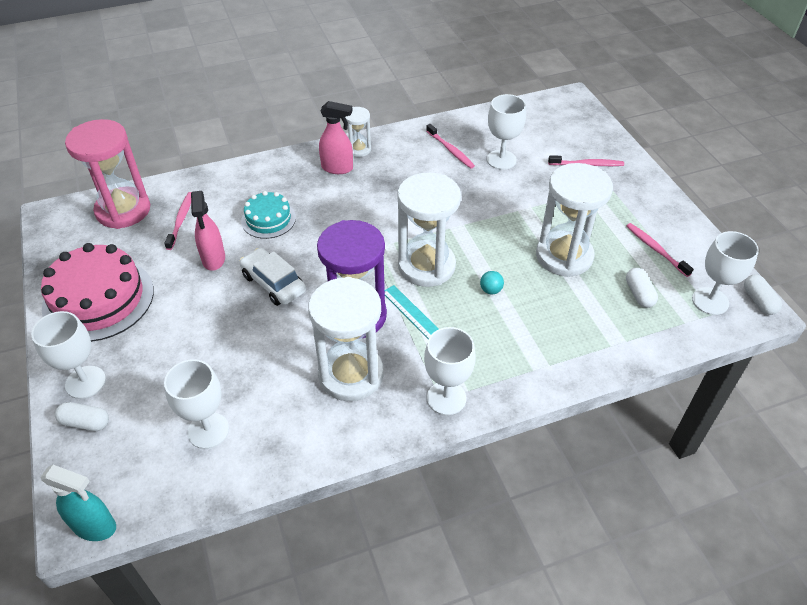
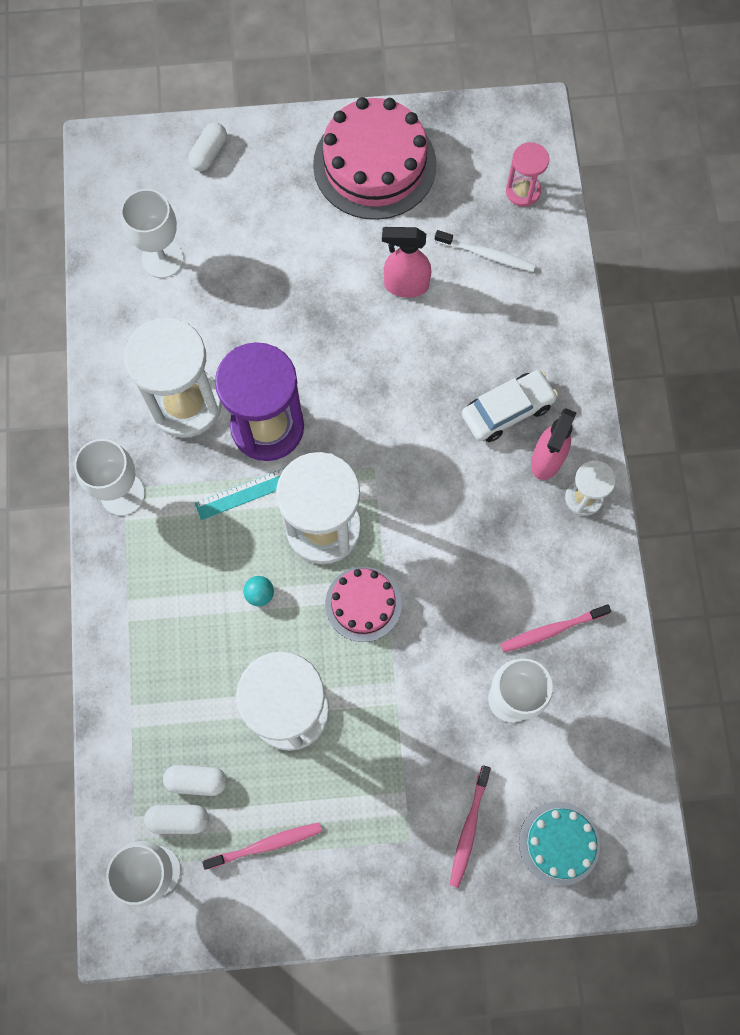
camera: 105 degrees right, 25 degrees up
white goblet [31,311,106,399] -> none
turquoise spray bottle [40,465,116,541] -> none
pink hourglass [65,119,150,229] -> pink hourglass [506,142,549,207], size x0.51
pink toothbrush [164,192,192,250] -> white toothbrush [435,230,536,272]
white car [240,248,306,306] -> white car moved to [462,370,558,442]
turquoise cake [241,191,296,239] -> turquoise cake moved to [519,802,600,886]
white capsule [744,275,782,315] -> white capsule moved to [144,805,209,834]
none -> pink cake [325,567,402,642]

